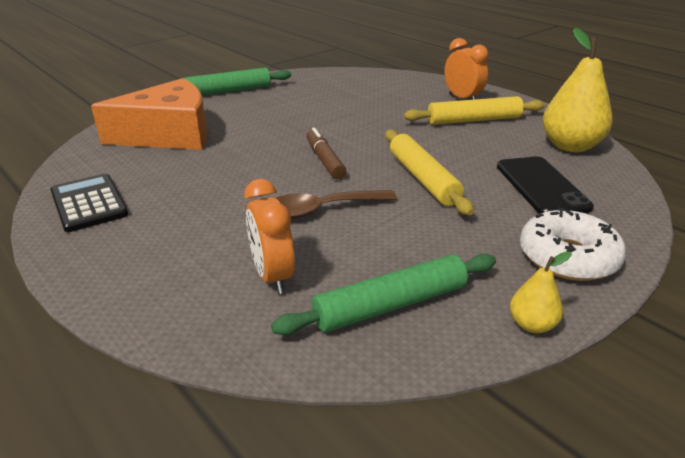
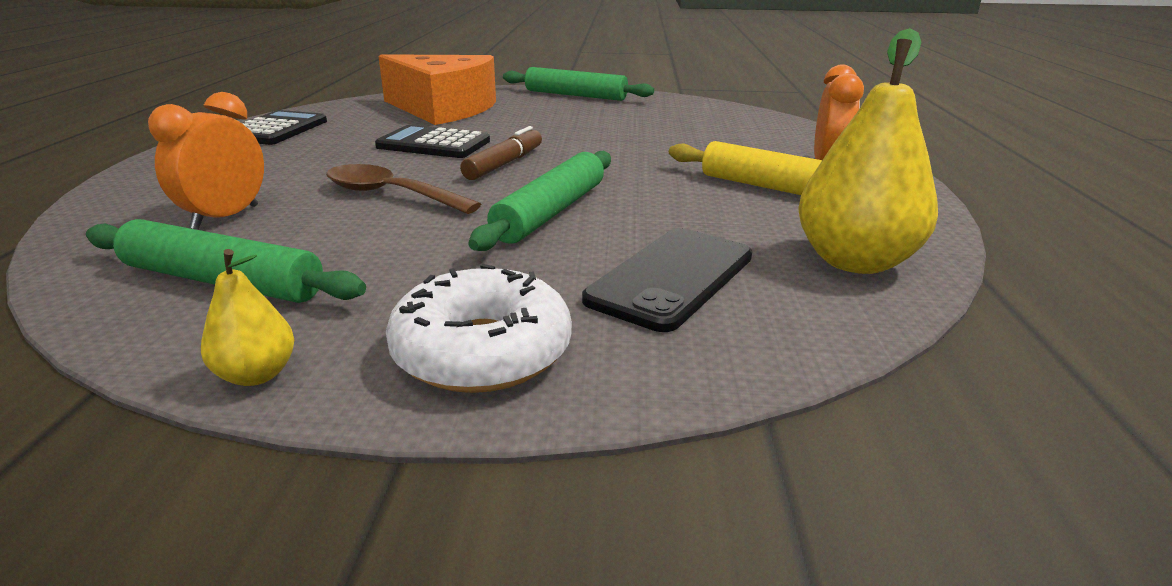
camera: 45 degrees right, 5 degrees down
yellow rolling pin [385,129,474,215] -> green rolling pin [468,151,611,251]
none -> black calculator [375,125,490,158]

